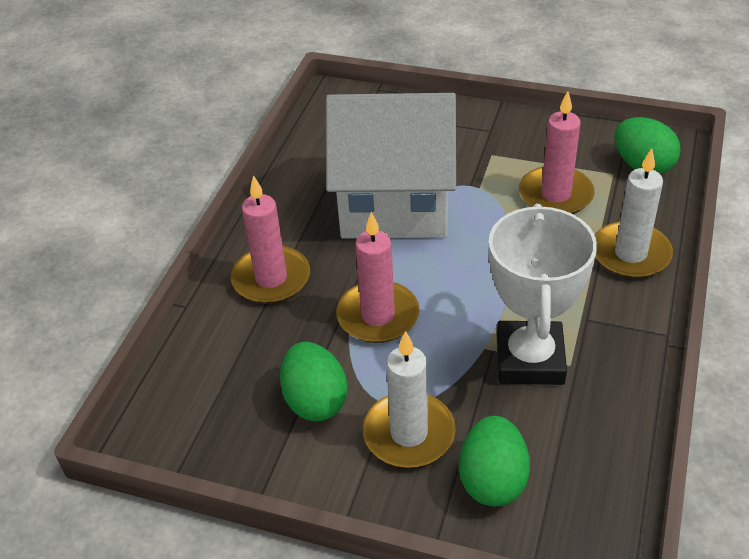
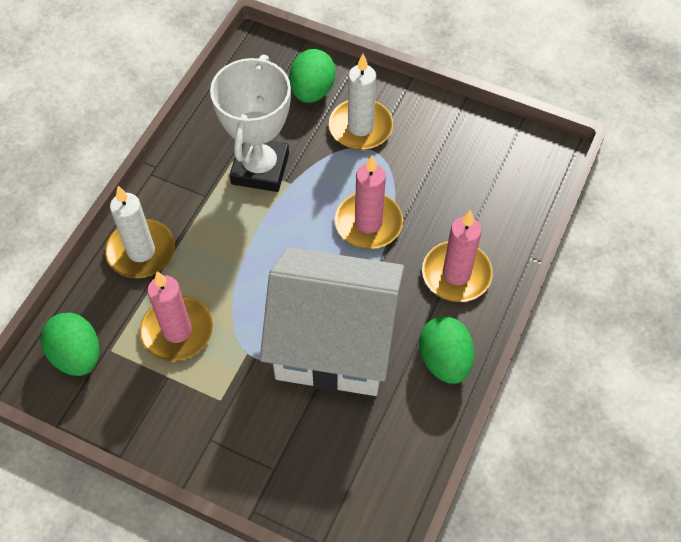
camera: 175 degrees left, 15 degrees up
green egg [280,342,348,421] -> green egg moved to [419,316,474,384]

